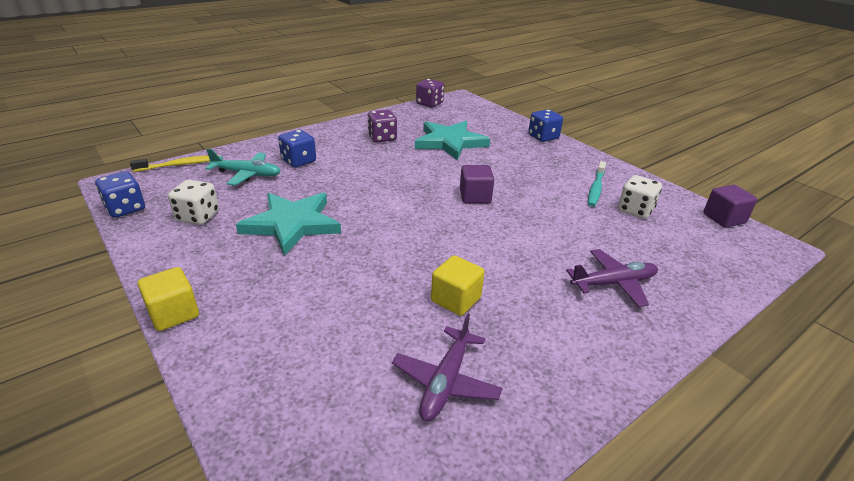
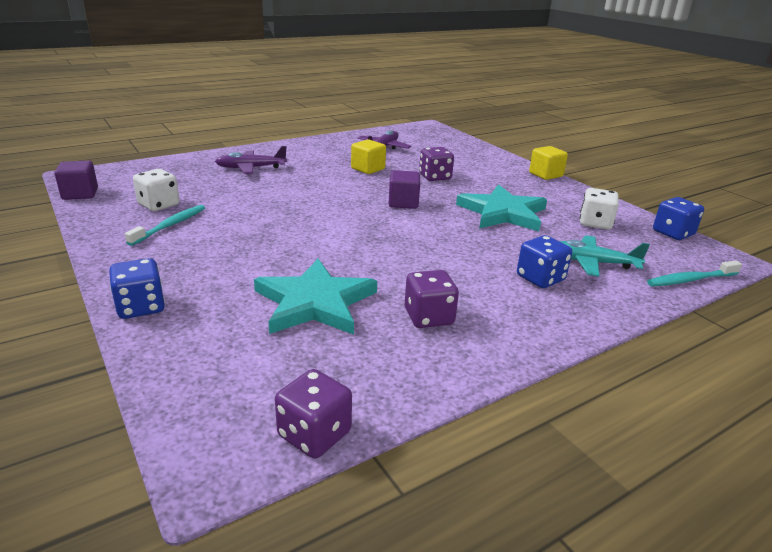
camera: 175 degrees left, 5 degrees down
yellow toothbrush [130,155,220,172] -> turquoise toothbrush [647,260,742,286]
purple cube [460,165,494,203] -> purple cube moved to [389,170,420,209]
none -> purple dice [419,147,454,181]

